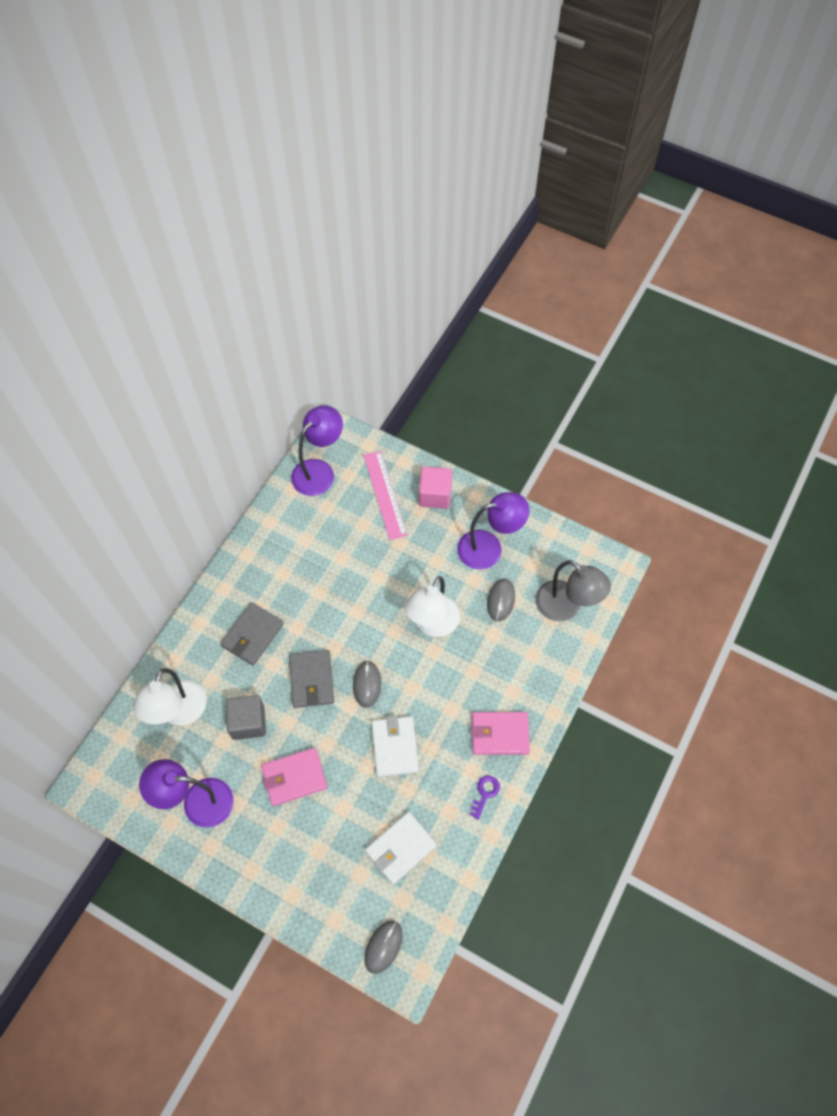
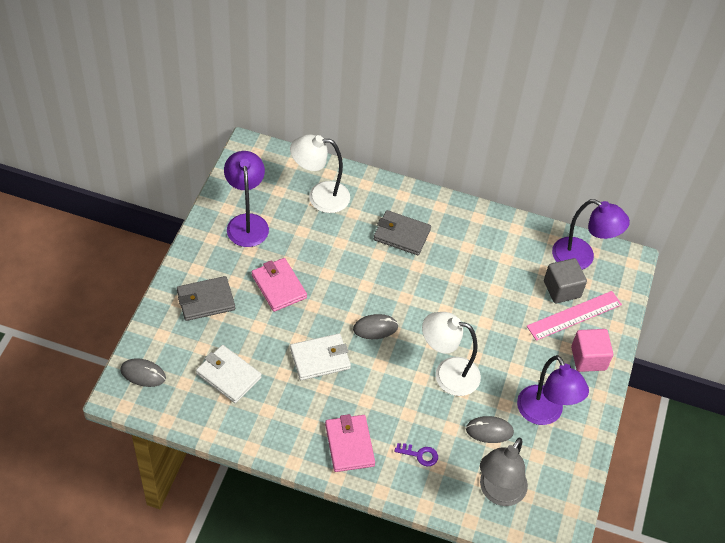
camera: 75 degrees right, 10 degrees down
grey cube [226,695,266,740] -> grey cube moved to [544,258,587,303]
grey wallet [289,650,334,708] -> grey wallet moved to [177,276,235,321]
purple key [470,775,500,820] -> purple key moved to [394,443,438,467]

